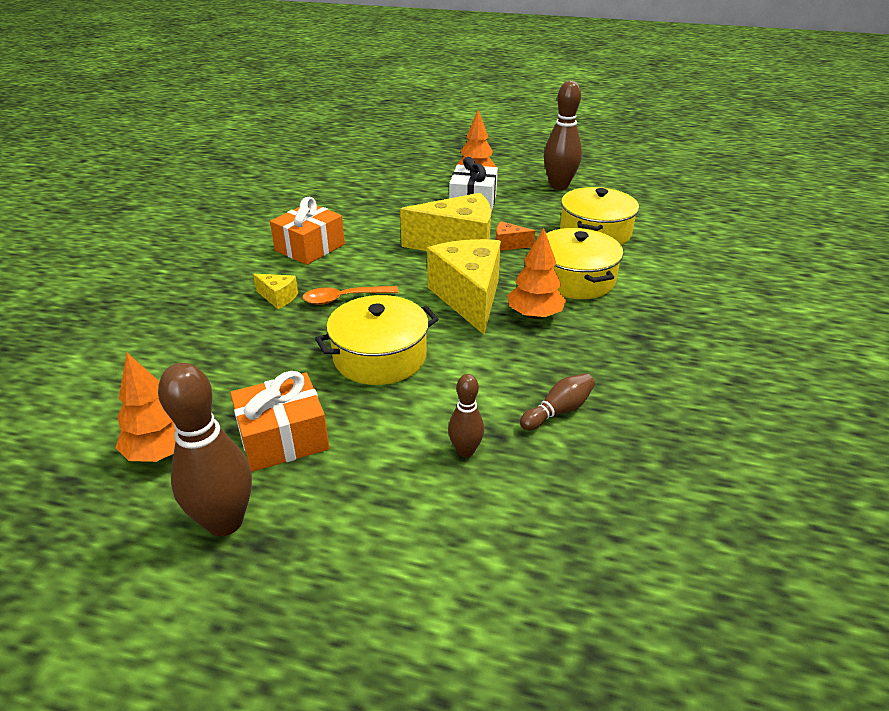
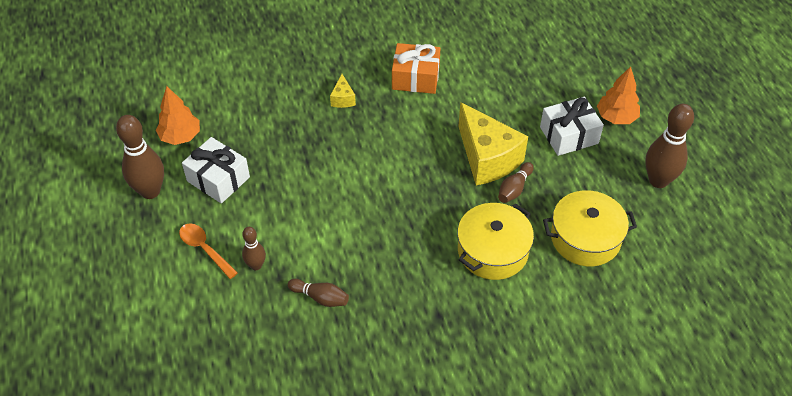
camera: 60 degrees right, 15 degrees up
orange gift [230,371,329,472] -> white gift [182,137,250,203]
orange spoon [302,286,399,305] -> orange spoon moved to [179,223,238,279]
yellow pot [315,295,439,385] -> none
yellow cheese [427,239,501,335] -> none
orange cheese [496,221,535,251] -> brown bowling pin [498,162,534,203]
orange tree [507,228,566,319] -> none

